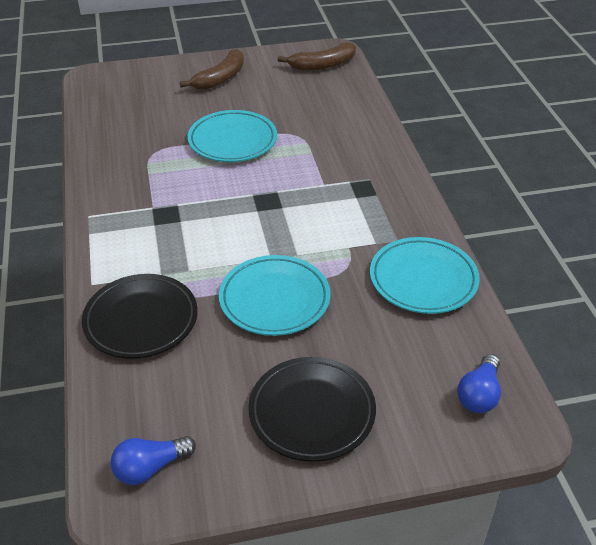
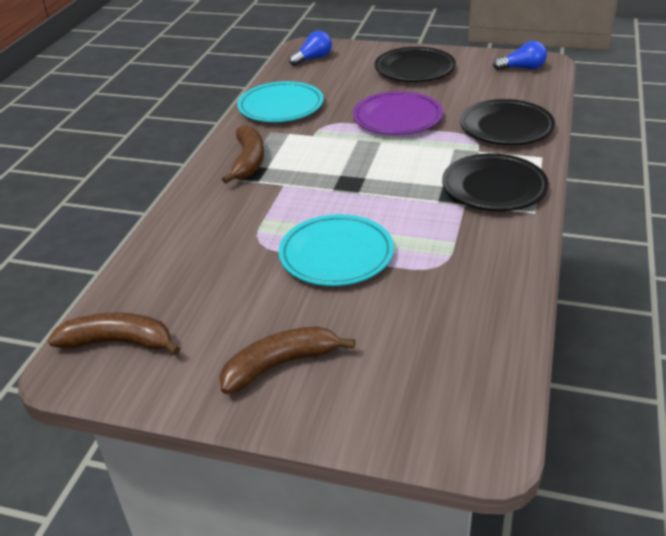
camera: 150 degrees left, 5 degrees down
turquoise plate [219,255,330,336] -> purple plate [353,91,443,135]
none -> brown banana [222,125,264,184]
none -> black plate [442,153,549,211]

